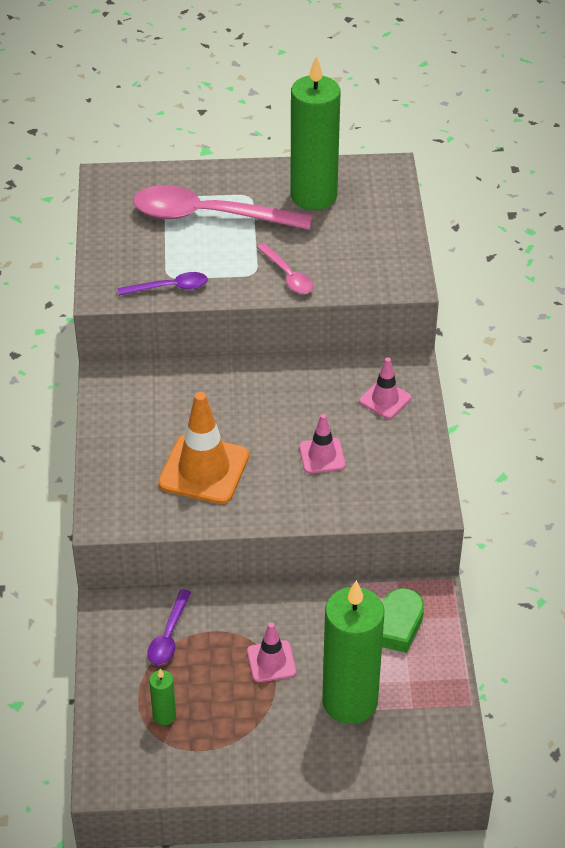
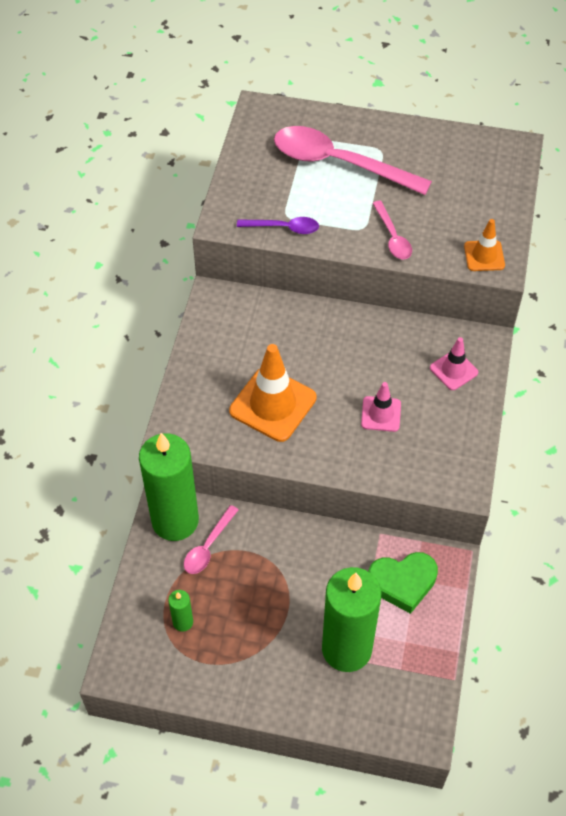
camera: 15 degrees right, 10 degrees up
purple spoon [147,589,191,665] -> pink spoon [184,505,238,574]
pink traffic cone [247,622,296,682] -> none
green candle [290,56,340,210] -> green candle moved to [139,433,199,541]
none -> orange traffic cone [464,219,505,271]

